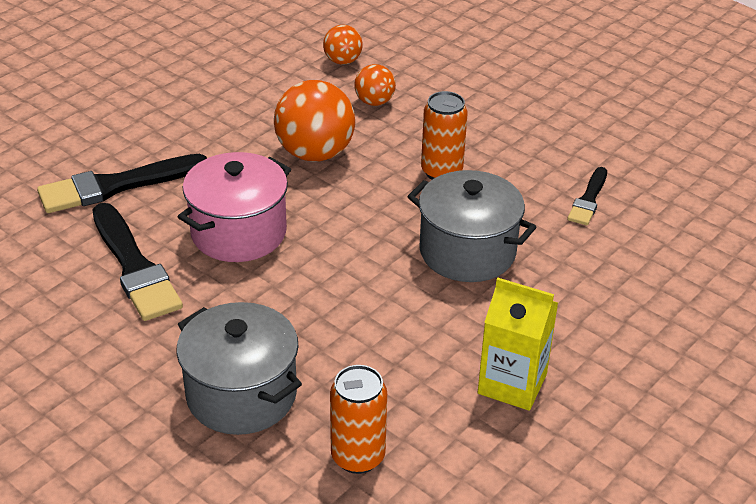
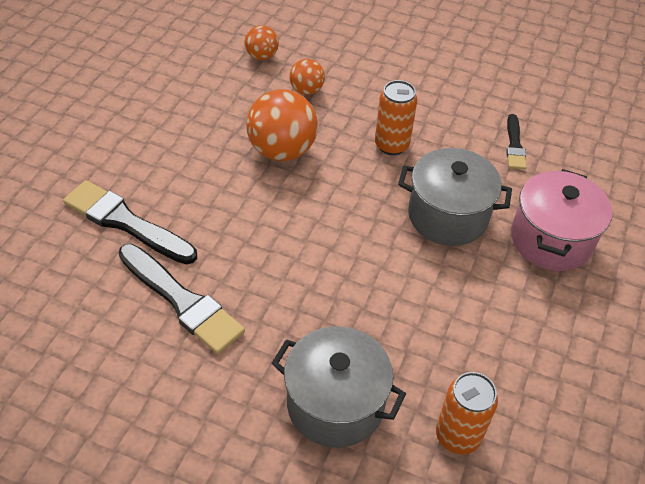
camera: 20 degrees left, 10 degrees up
black brush [37,154,207,213] -> black brush turned 75 degrees clockwise [63,180,197,264]
pink pot [178,152,291,262] -> pink pot moved to [511,169,612,271]
yellow carton [478,278,558,411] -> none

